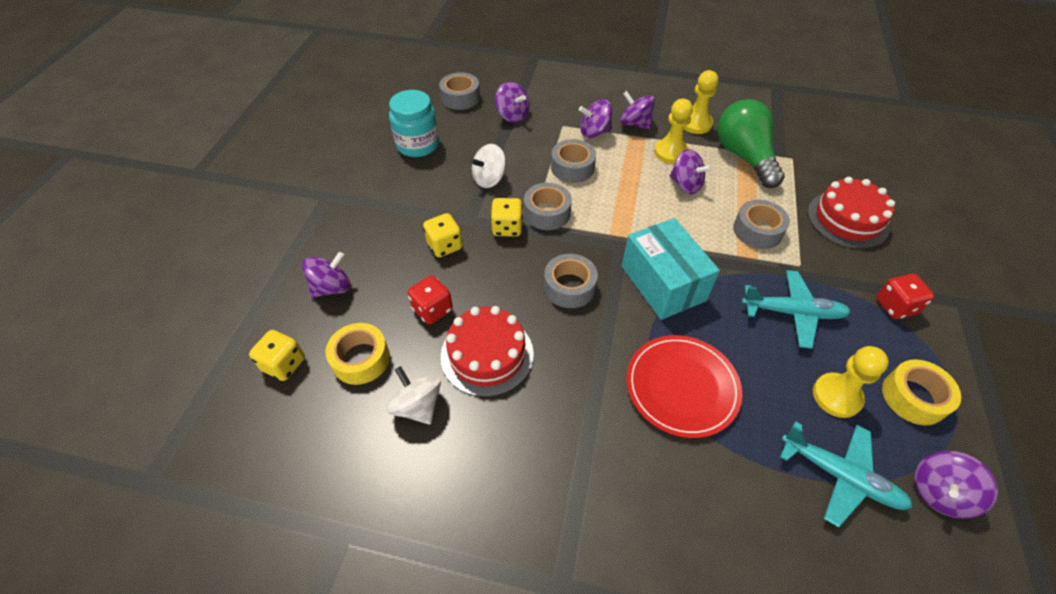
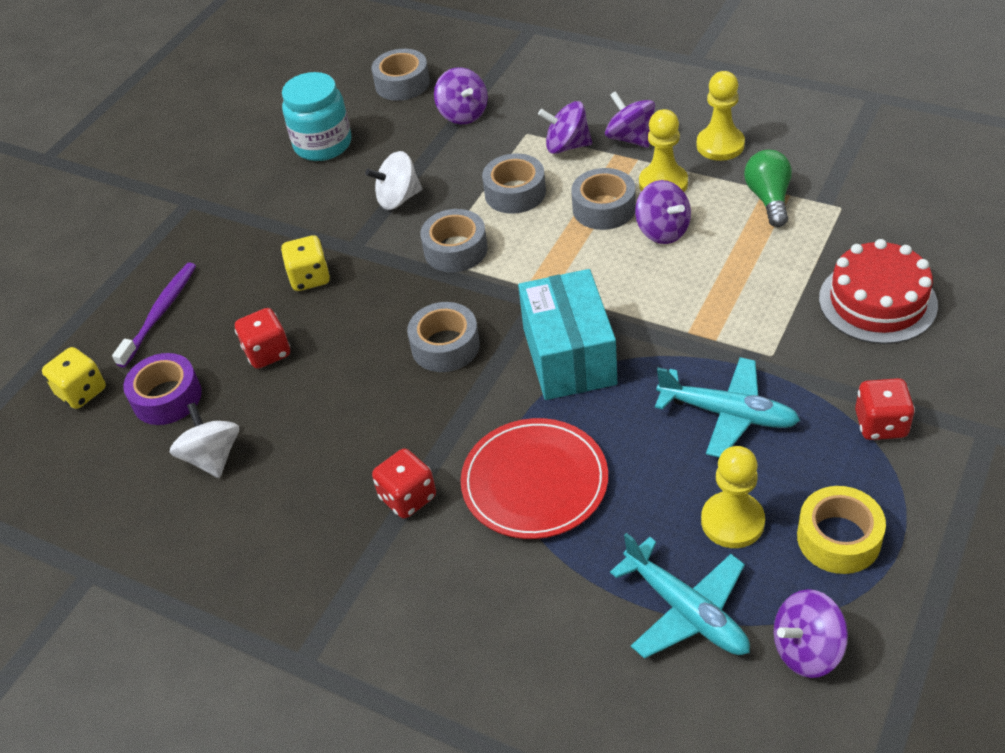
camera: 20 degrees right, 5 degrees down
purple spinning top [302,252,350,298] -> purple toothbrush [112,262,196,368]
yellow tape [326,323,390,385] -> purple tape [123,353,202,425]
red cake [441,306,534,397] -> none
yellow dice [490,198,523,236] -> none
green light bulb [717,99,785,188] -> green light bulb [744,150,792,227], size x0.60
grey tape [733,200,790,249] -> grey tape moved to [571,168,636,230]
none -> red dice [372,448,436,519]

